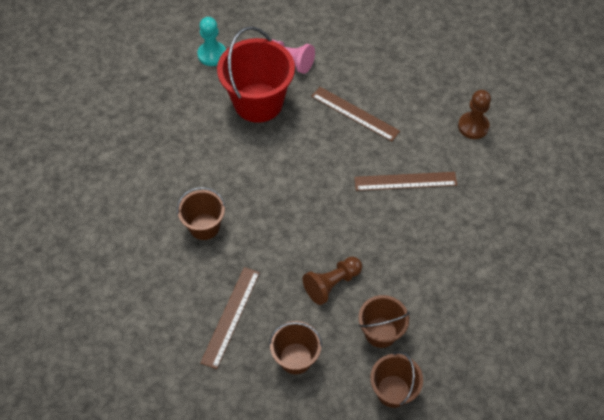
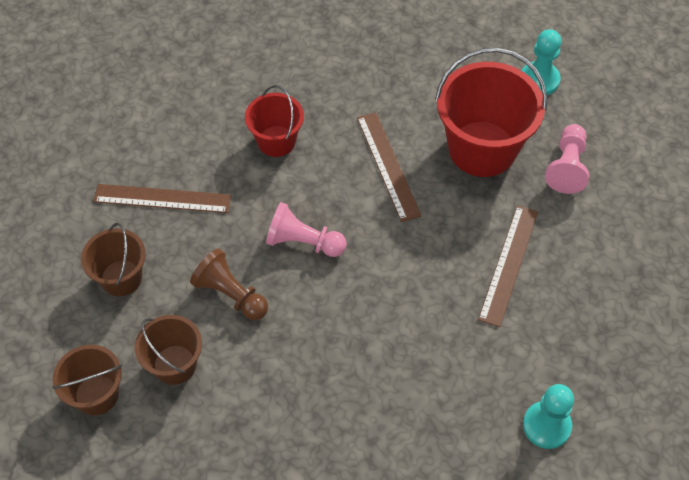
camera: 75 degrees right, 0 degrees up
brown bucket [177,187,226,240] -> red bucket [245,85,304,157]
brown ruler [354,172,457,191] -> brown ruler moved to [357,112,421,222]
brown pawn [458,90,491,139] -> turquoise pawn [523,384,574,449]
none -> pink pawn [266,202,347,257]

